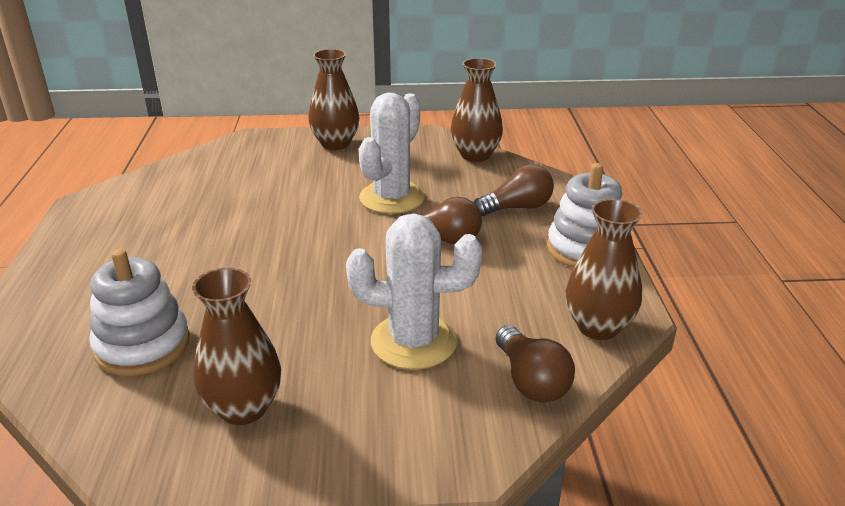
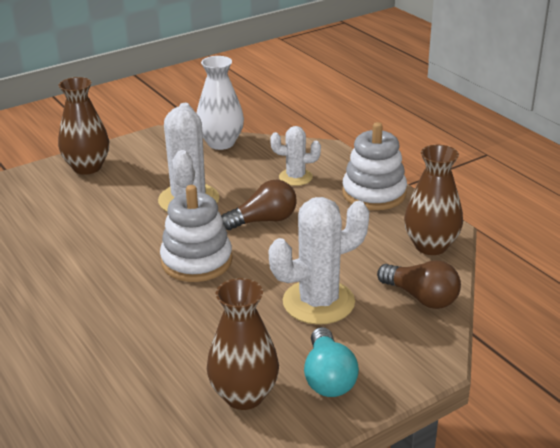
camera: 30 degrees left, 0 degrees up
white stacking toy [89,249,190,376] -> white stacking toy moved to [160,185,232,282]
brown vase [450,58,503,162] -> white vase [197,56,244,150]
brown light bulb [474,164,554,216] -> white cactus [270,126,321,186]
none -> turquoise light bulb [304,327,359,397]

